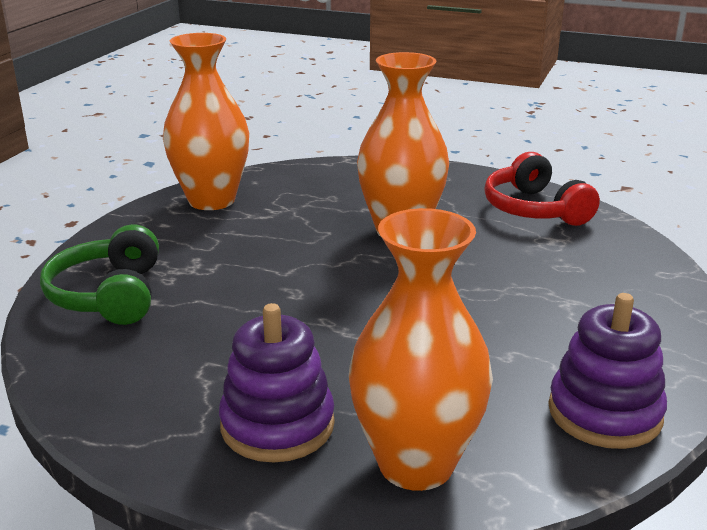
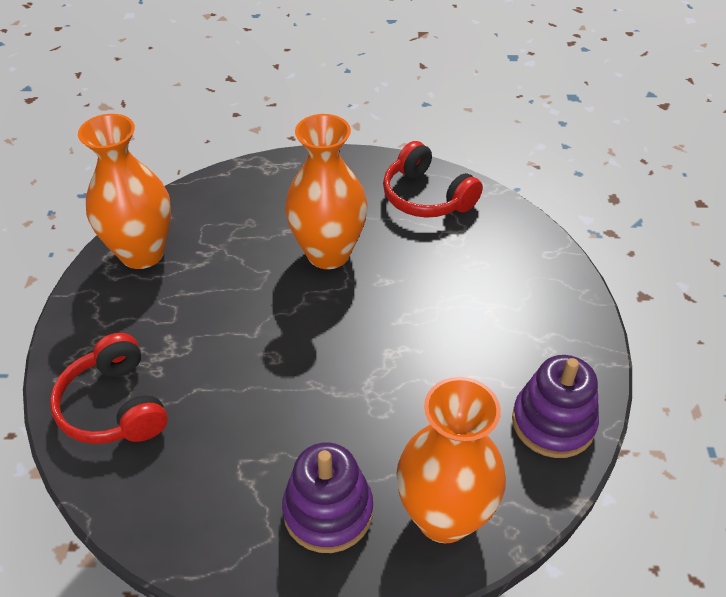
camera: 20 degrees left, 20 degrees up
green headphones [40,224,159,325] -> red headphones [50,333,168,444]

